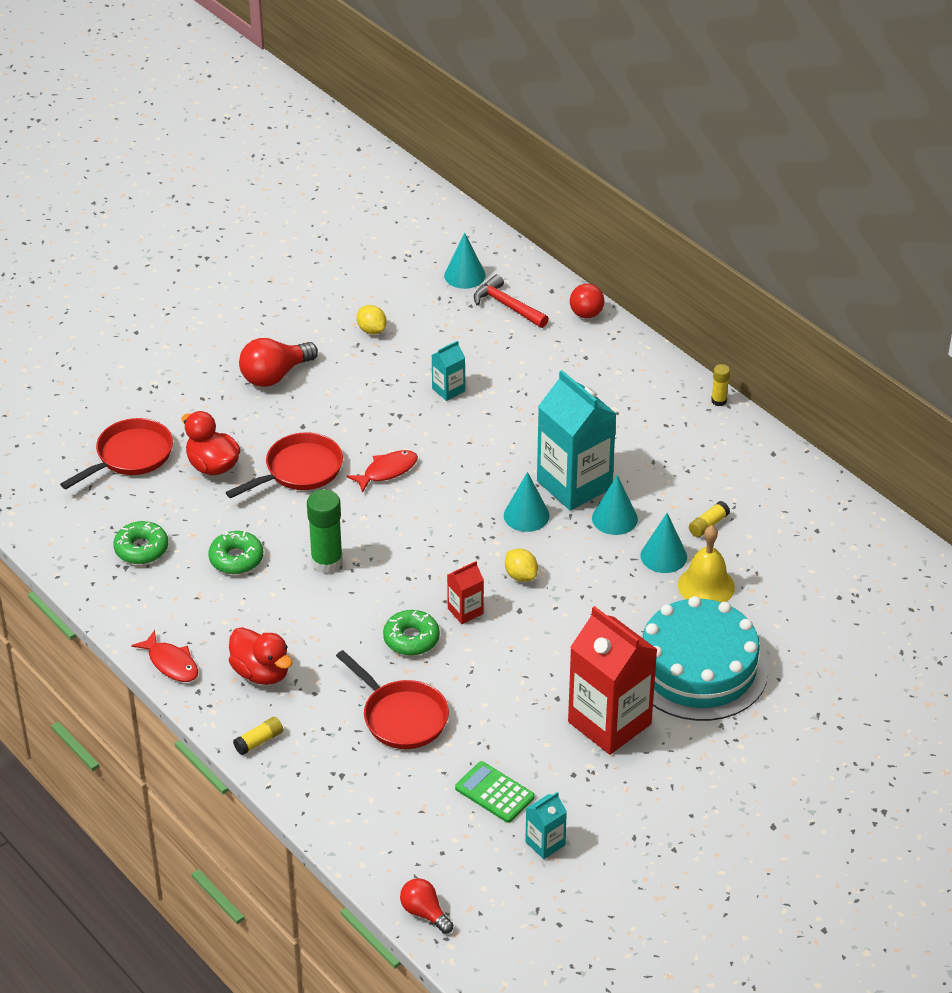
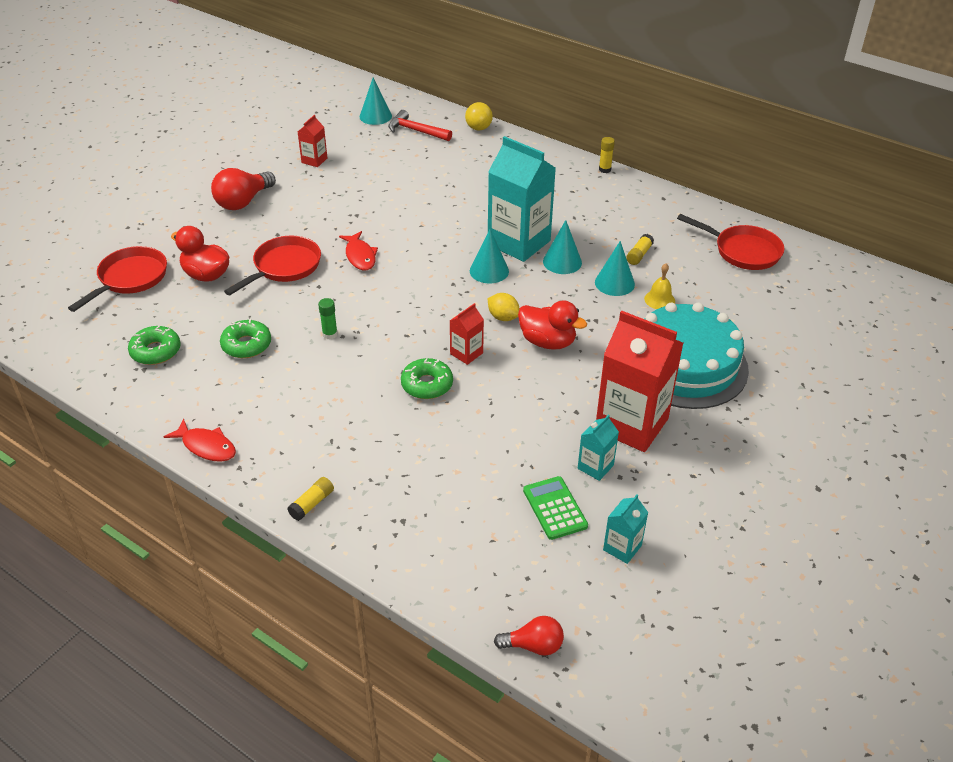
camera: 15 degrees left, 0 degrees up
red duck [229,627,292,685] -> red duck moved to [518,300,587,350]
green glue stick [307,489,343,574] -> green glue stick [318,298,338,340], size x0.53
red pan [336,650,449,749] -> red pan moved to [677,214,784,270]
red fish [347,450,418,493] -> red fish turned 120 degrees clockwise [339,231,378,270]
yellow lemon [357,305,387,335] -> red carton [298,115,327,167]
red light bulb [400,878,453,934] -> red light bulb turned 150 degrees clockwise [494,616,564,656]
turquoise carton [432,340,465,401] -> turquoise carton moved to [578,414,619,481]
green calculator [455,761,535,823] -> green calculator turned 45 degrees clockwise [523,476,588,540]
red ball [570,284,604,318] -> yellow ball [465,102,493,130]
yellow bell [678,525,735,602] -> yellow bell [644,263,675,309], size x0.63

